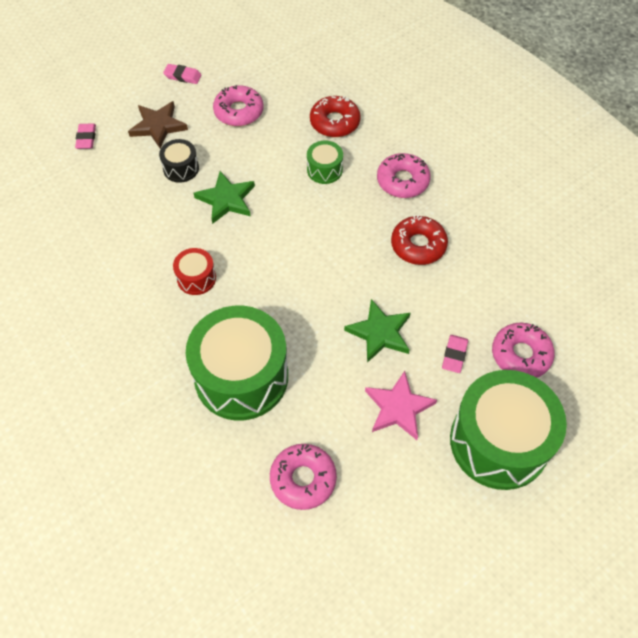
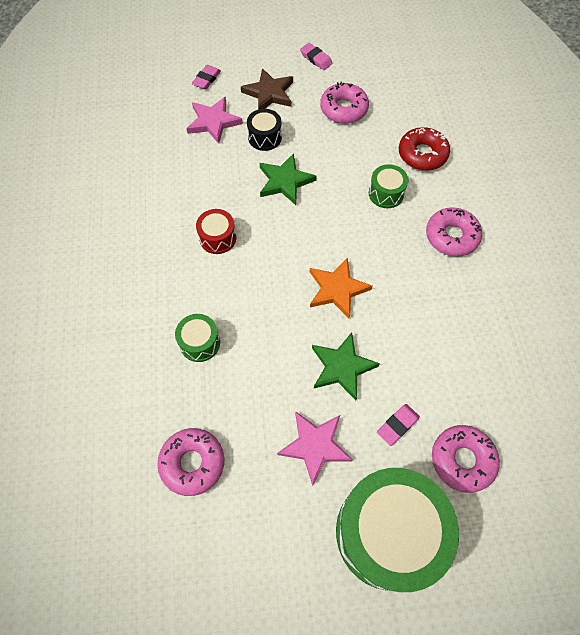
camera: 30 degrees right, 5 degrees up
green drum [186,306,288,420] -> green drum [175,314,220,362], size x0.45
red donut [391,215,448,265] -> none
none -> pink star [186,97,243,144]
none -> orange star [310,257,372,318]

